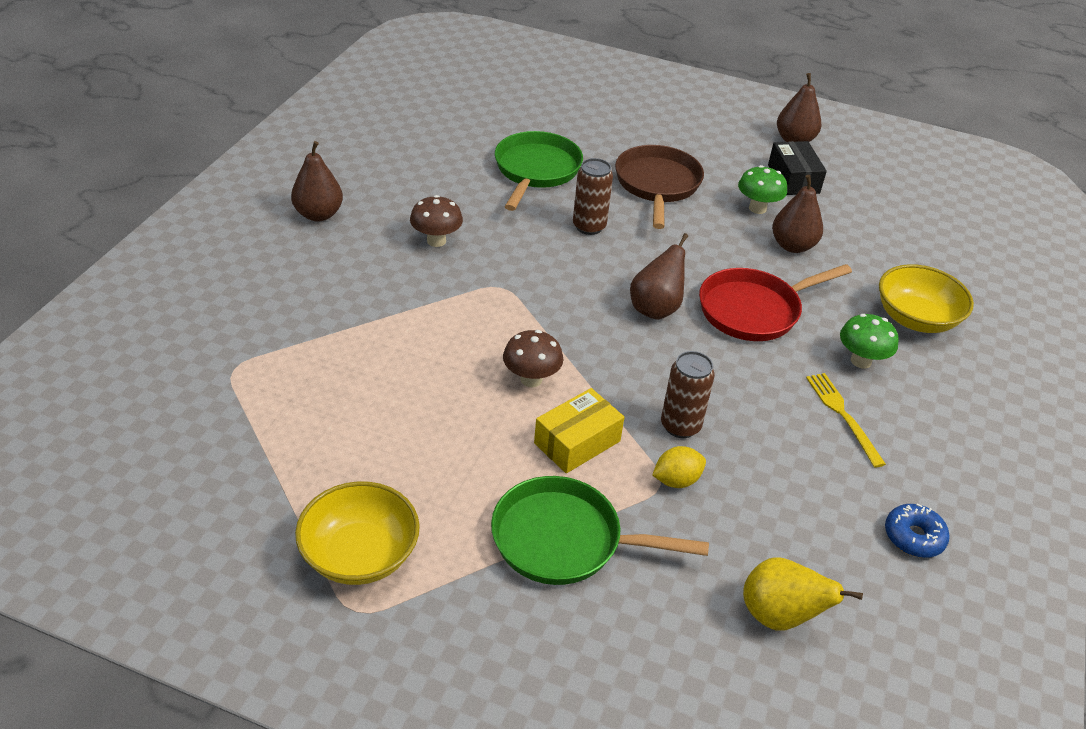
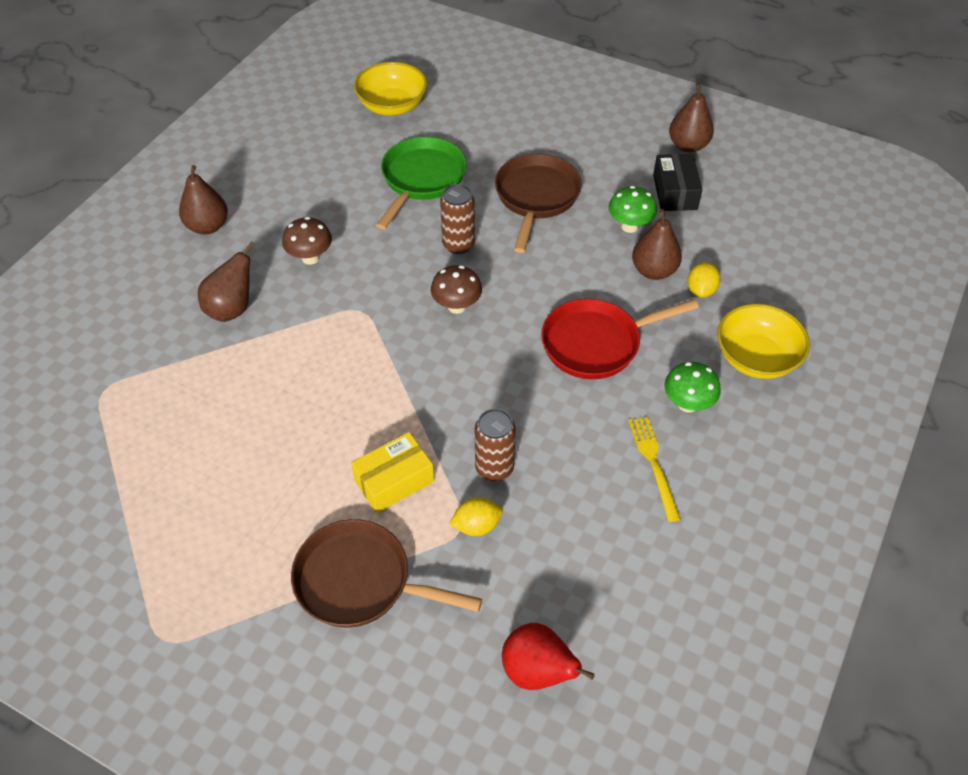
camera: 10 degrees right, 10 degrees up
yellow bowl [295,481,420,585] -> yellow bowl moved to [354,62,427,116]
green pan [491,476,709,585] -> brown pan [291,519,482,628]
brown mushroom [503,330,563,387] -> brown mushroom moved to [431,265,482,314]
brown pear [630,233,688,320] -> brown pear moved to [198,241,255,322]
yellow pear [743,558,863,631] -> red pear [502,623,595,690]
blue donut [885,504,950,558] -> none
none -> yellow lemon [687,262,721,298]

